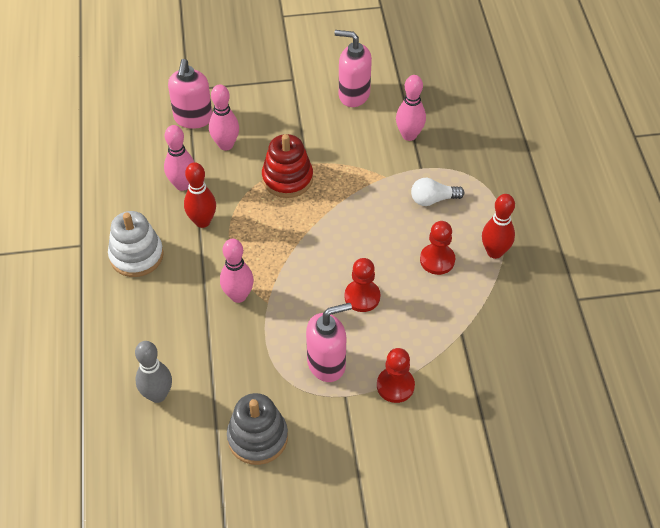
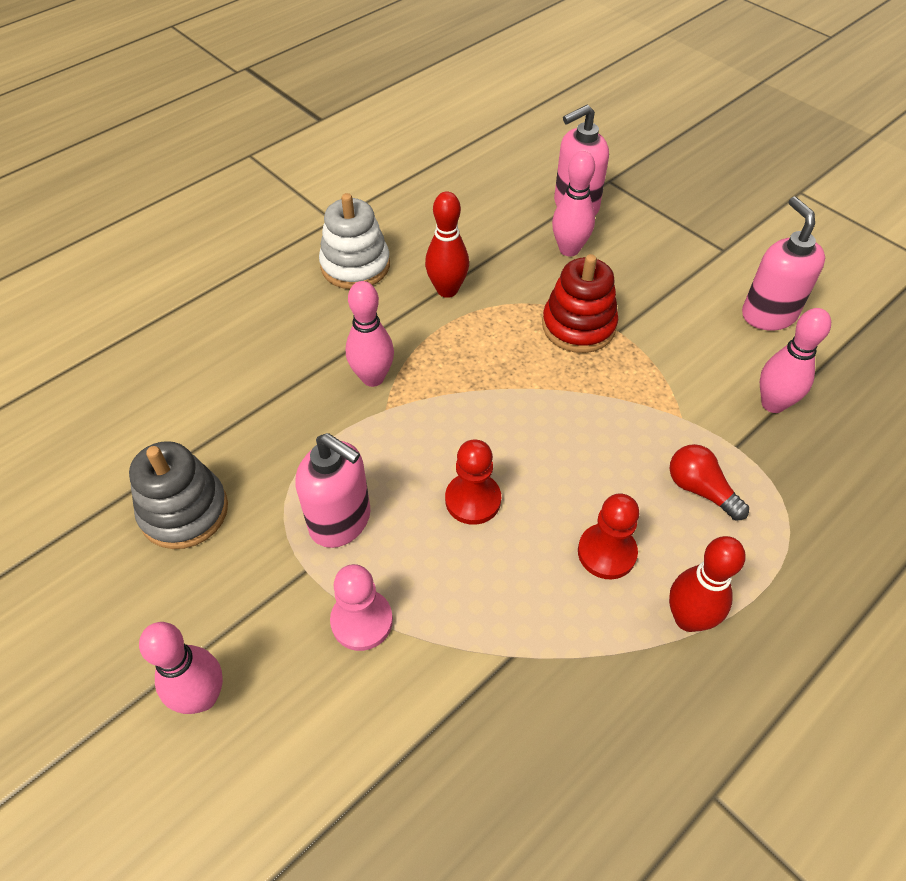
camera: 55 degrees right, 0 degrees up
grey bowling pin [135,341,172,403] -> none
pink bowling pin [164,125,194,191] -> pink bowling pin moved to [139,622,223,714]
red pawn [377,348,415,403] -> pink pawn [330,564,393,651]
white light bulb [411,178,464,206] -> red light bulb [670,444,749,521]

